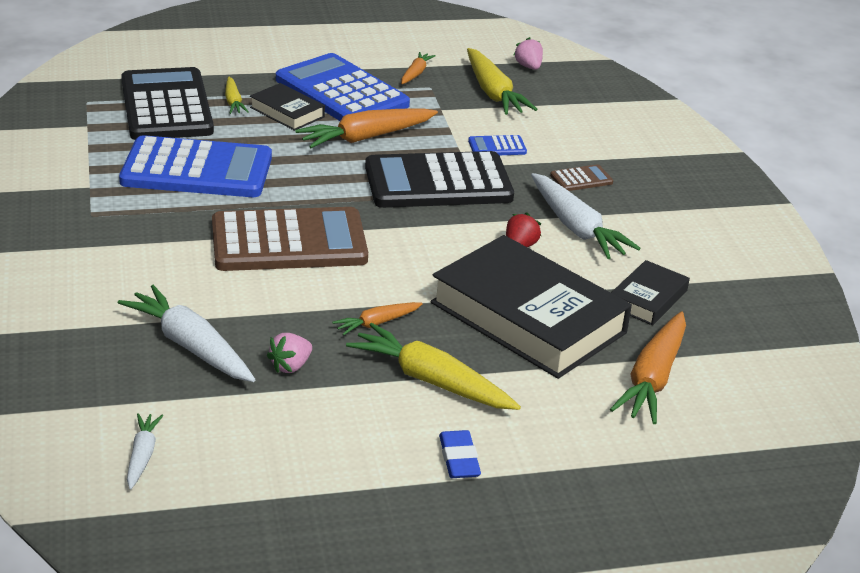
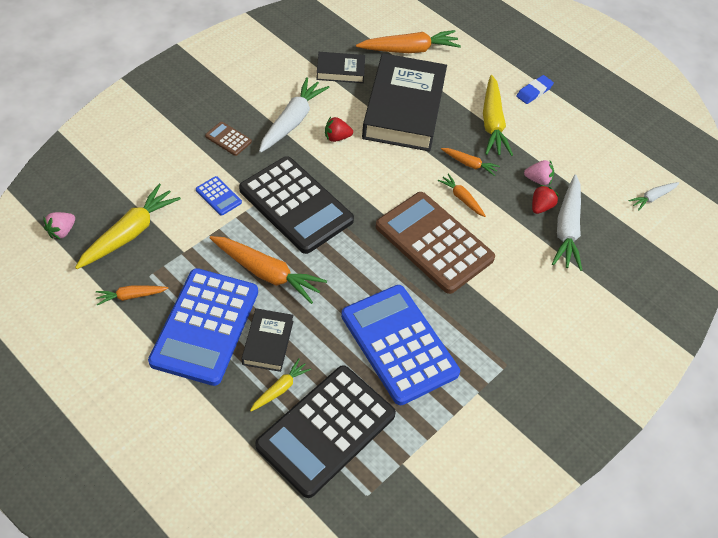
camera: 125 degrees left, 20 degrees up
none -> orange carrot [438,173,486,217]
none -> red strawberry [532,185,559,214]

